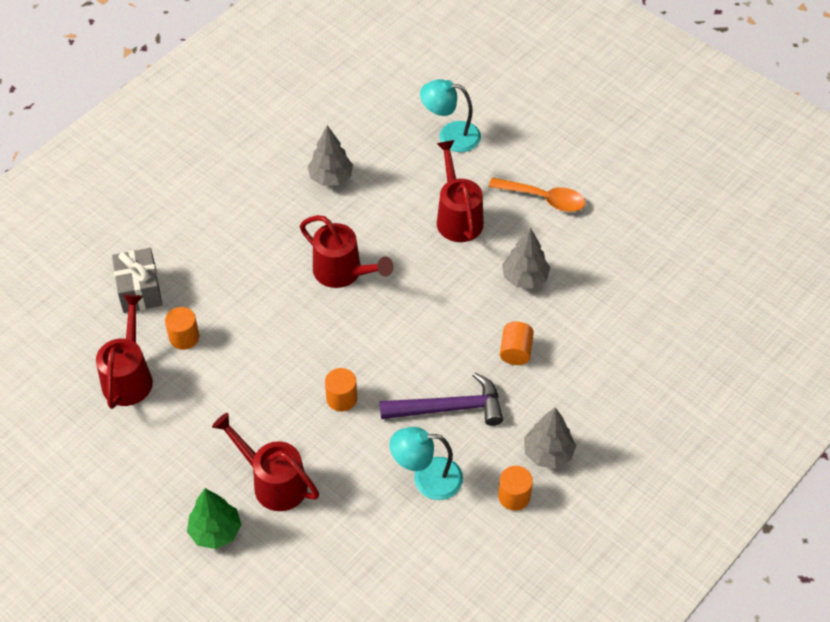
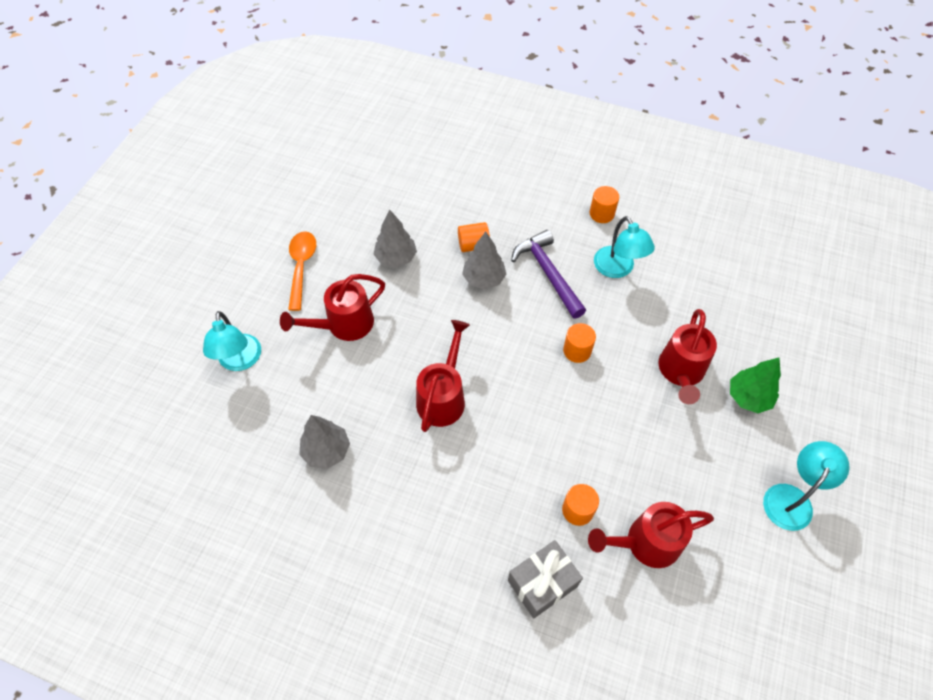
camera: 110 degrees left, 5 degrees up
grey tree [524,407,576,469] -> grey tree moved to [462,231,506,289]
none -> turquoise lamp [763,441,850,531]

